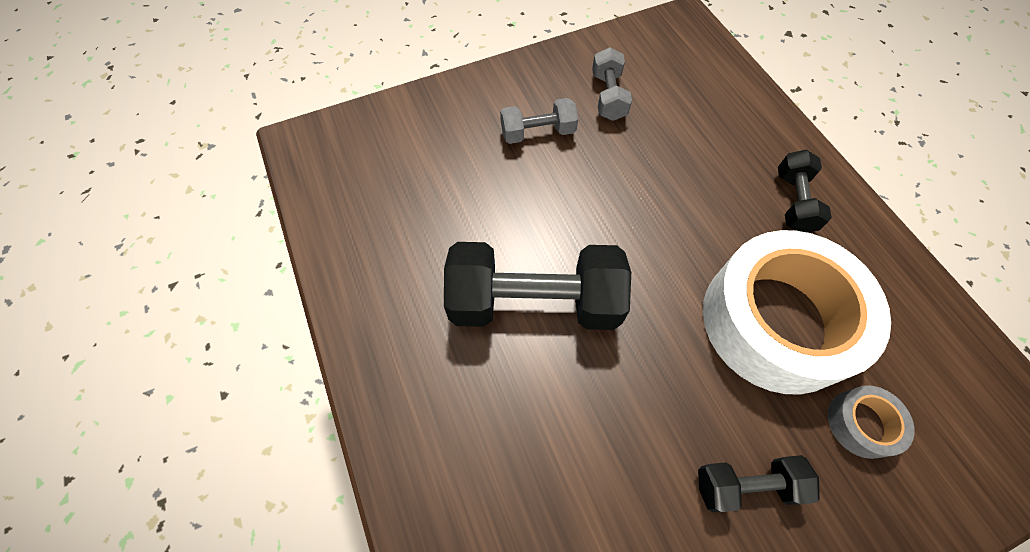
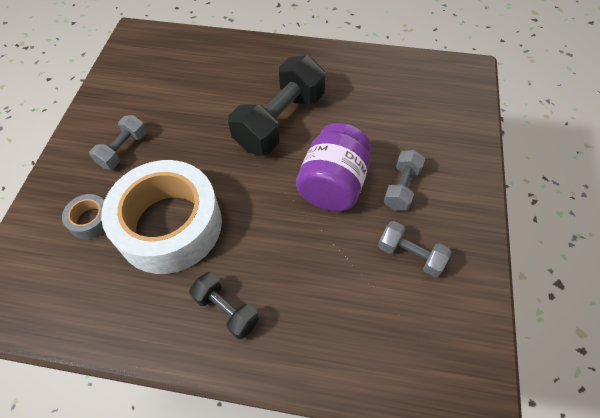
camera: 125 degrees right, 5 degrees down
black dumbbell [698,455,820,512] -> grey dumbbell [89,115,147,169]
none -> purple jar [296,123,371,212]

